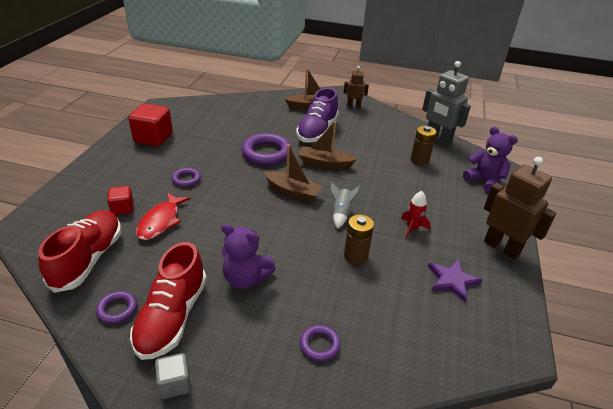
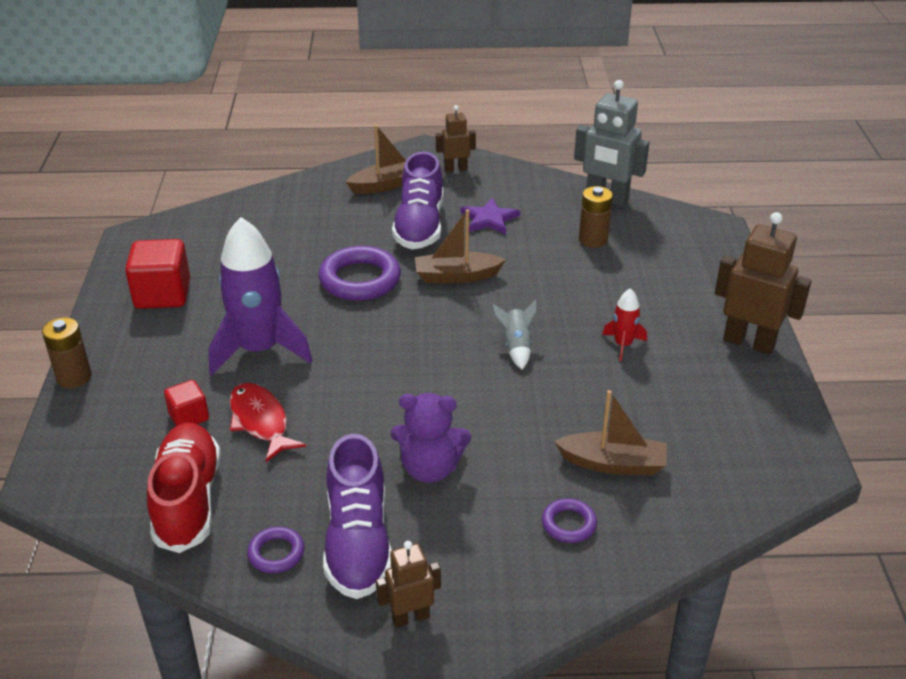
camera: 15 degrees left, 0 degrees up
red shoe [130,242,207,360] -> purple shoe [323,434,392,599]
red fish [136,192,190,240] -> red fish turned 150 degrees clockwise [230,383,306,462]
grey cube [155,353,191,399] -> brown robot [376,541,441,628]
purple ring [172,168,201,187] -> purple rocket [209,217,313,375]
brown boat [264,144,323,202] -> brown boat moved to [554,390,667,475]
brown battery [344,215,374,265] -> brown battery moved to [42,318,92,388]
purple star [428,259,482,302] -> purple star moved to [461,198,520,234]
purple teddy bear [463,126,518,193] -> none

